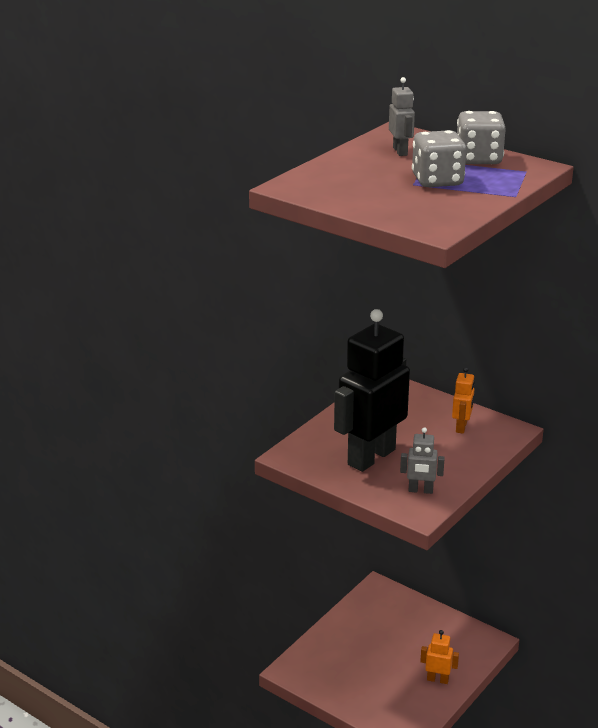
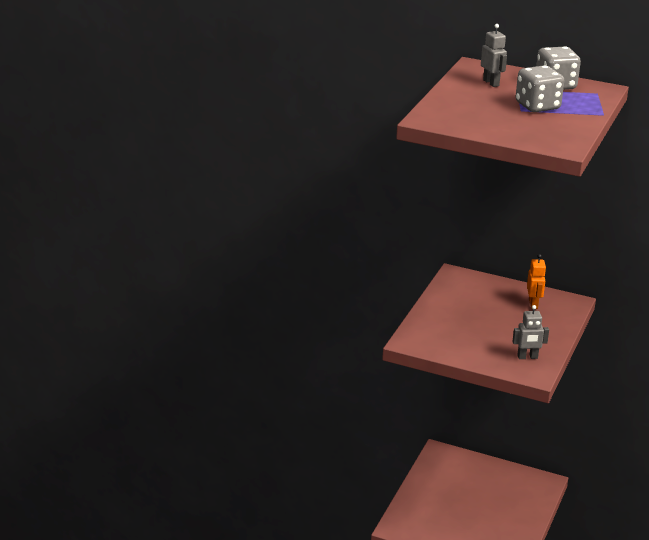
camera: 15 degrees left, 0 degrees up
black robot [334,309,410,472] -> none
orange robot [420,630,459,684] -> none

